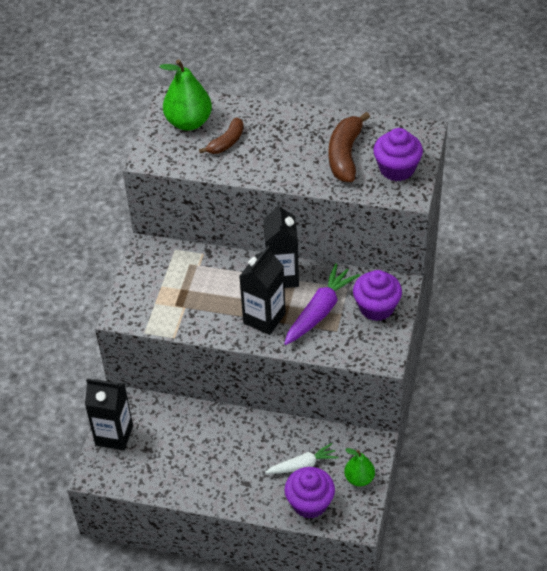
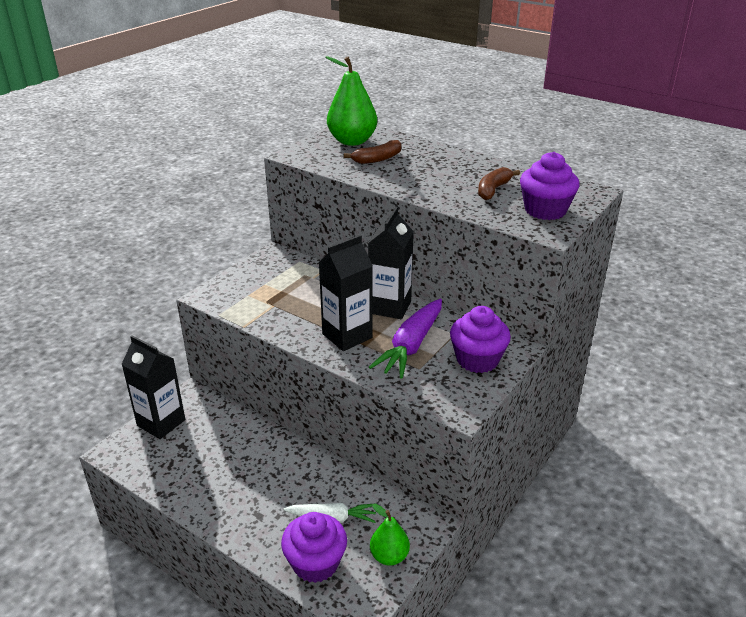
camera: 20 degrees right, 15 degrees down
purple carrot [284,263,360,345] -> purple carrot turned 150 degrees clockwise [369,299,442,379]
brown banana [329,112,370,182] -> brown banana [478,167,520,200], size x0.63

